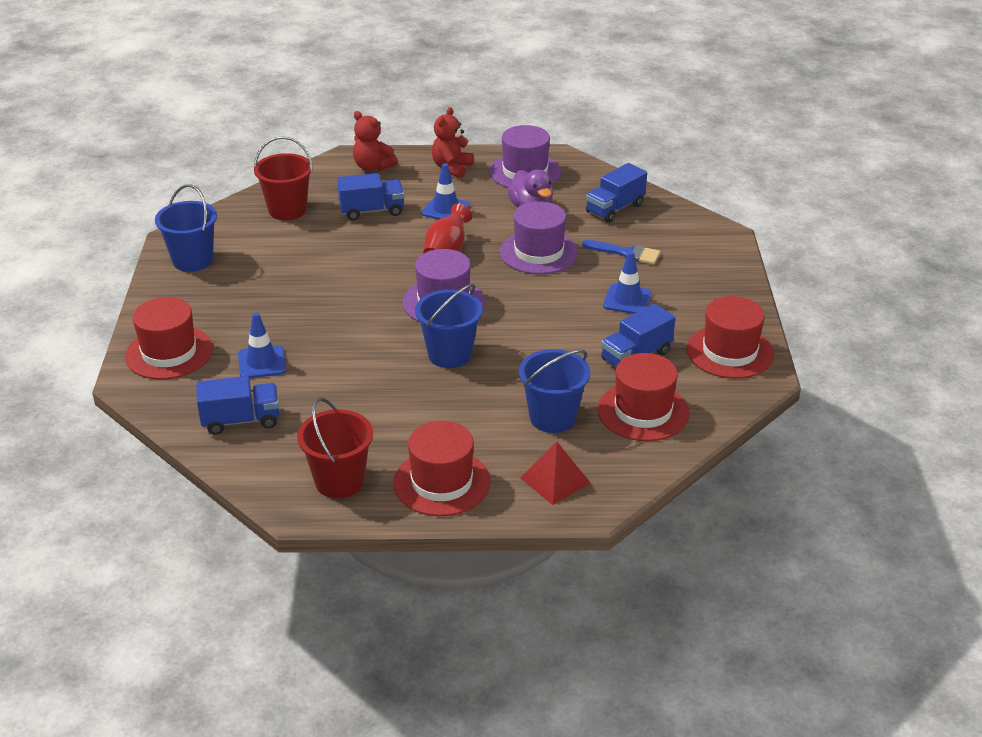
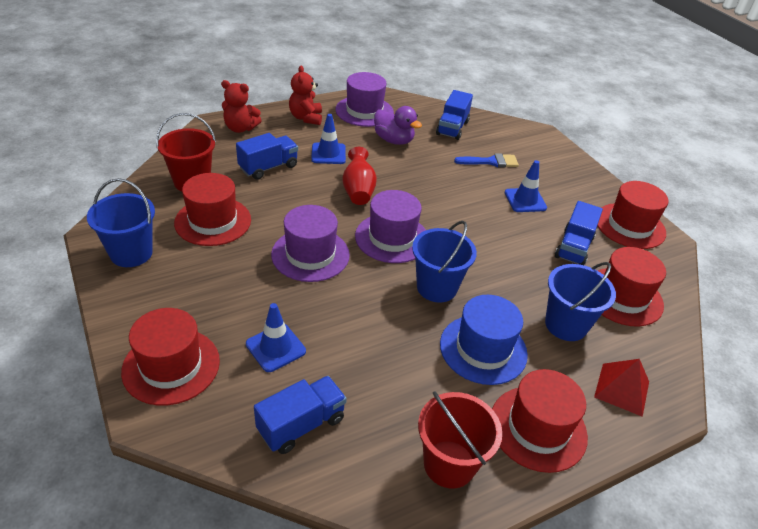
camera: 30 degrees left, 5 degrees up
purple hat [500,201,578,274] -> purple hat moved to [271,205,350,282]
none -> red hat [174,173,251,246]
none -> blue hat [440,295,528,385]

